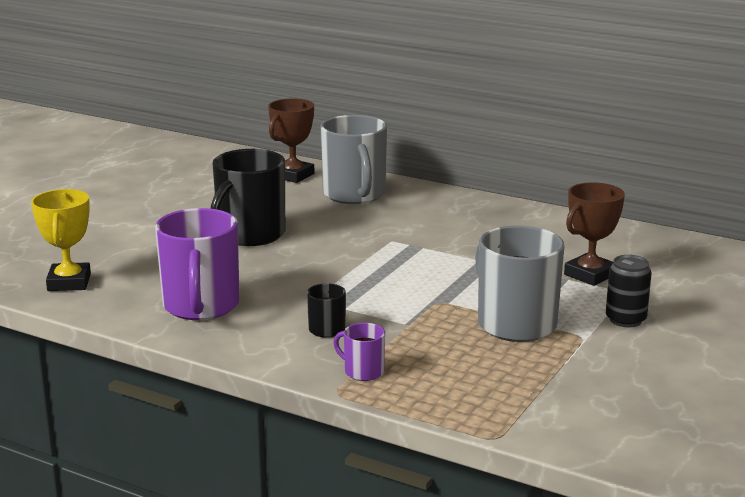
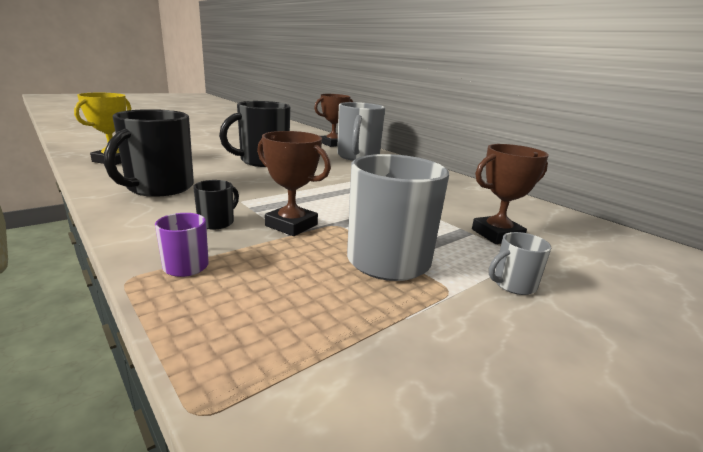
camera: 20 degrees right, 0 degrees up
purple mug [155,208,240,320] -> black mug [104,109,194,197]
black can [606,255,652,327] -> grey mug [489,232,551,295]
none -> brown trophy [257,131,331,236]

